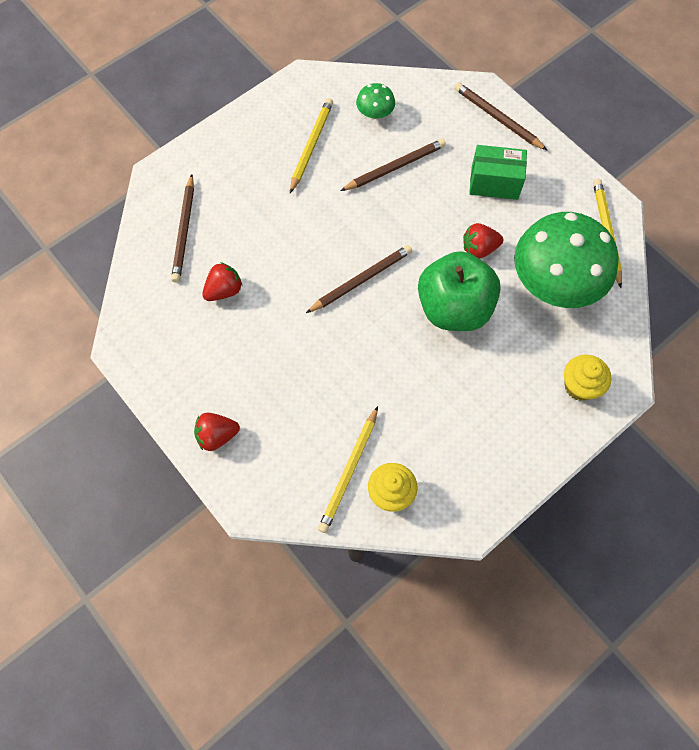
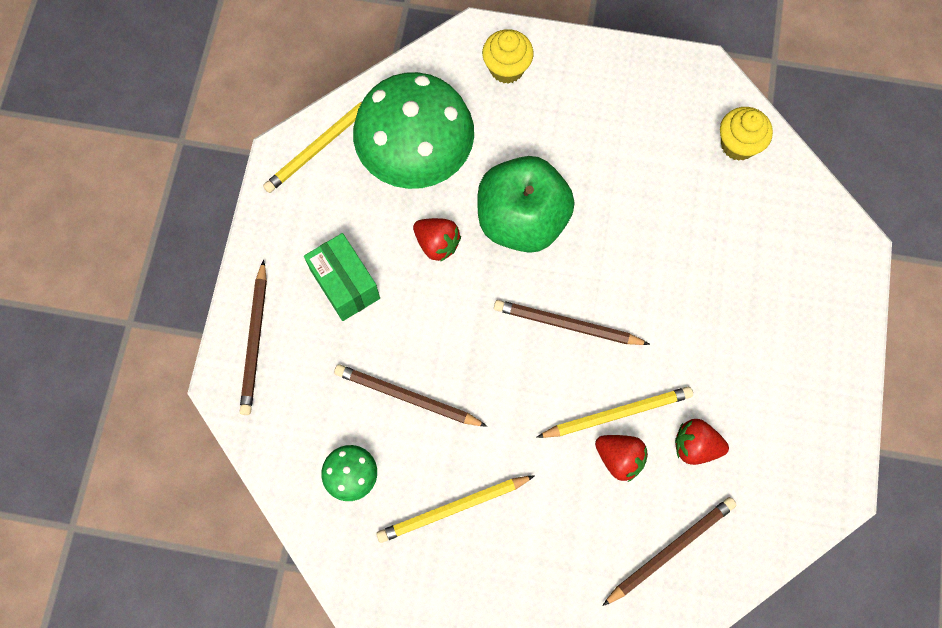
camera: 130 degrees left, 5 degrees up
red strawberry [194,412,240,451] -> red strawberry moved to [595,435,648,482]
yellow pencil [318,406,378,533] -> yellow pencil moved to [536,387,693,438]

